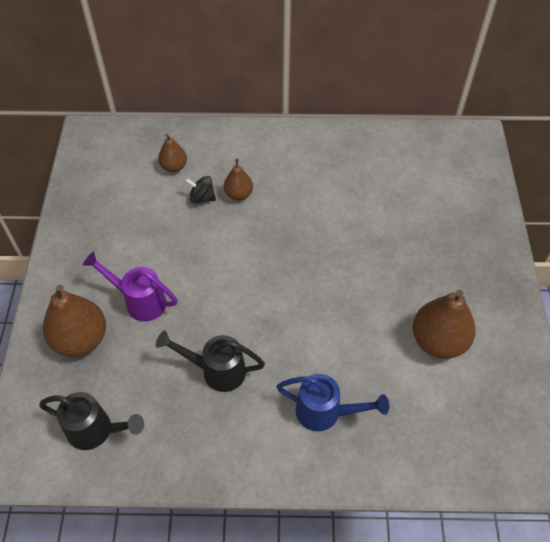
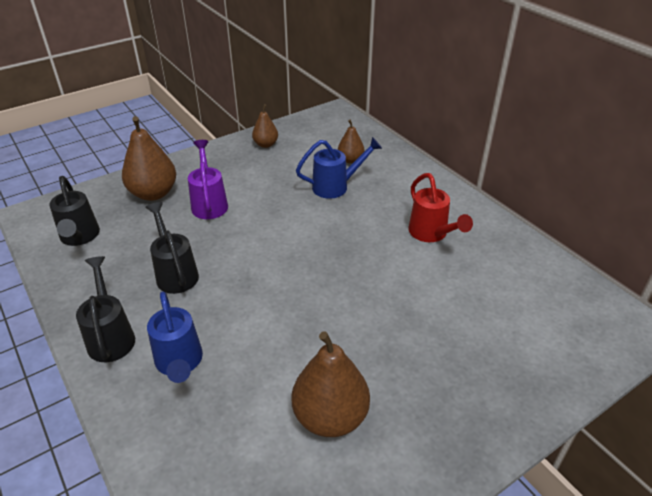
camera: 55 degrees right, 15 degrees down
black spinning top [185,176,216,204] -> blue watering can [296,137,382,199]
brown pear [224,159,253,200] -> brown pear moved to [252,104,278,148]
none -> black watering can [76,256,135,362]
none -> red watering can [408,173,473,242]

